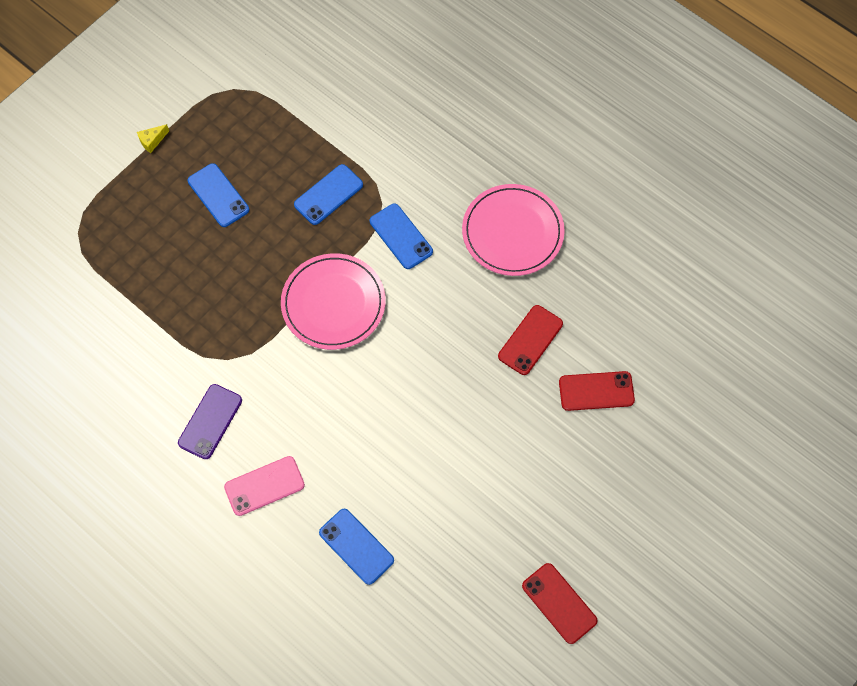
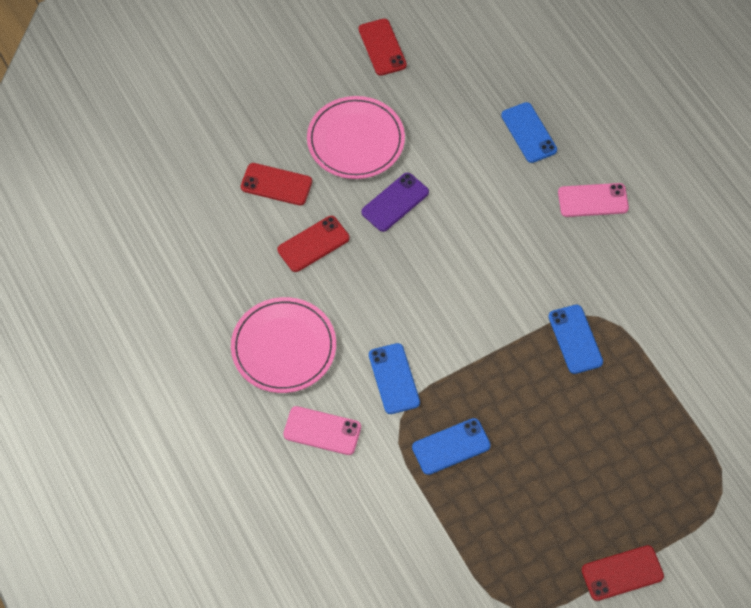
camera: 160 degrees left, 5 degrees down
yellow cheese [137,124,169,153] -> red phone [582,545,664,601]
purple phone [178,384,242,459] -> purple phone moved to [361,173,429,232]
blue phone [188,163,249,227] -> blue phone moved to [548,305,603,374]
pink plate [281,253,386,350] -> pink plate moved to [307,96,405,179]
none -> pink phone [283,406,361,455]

